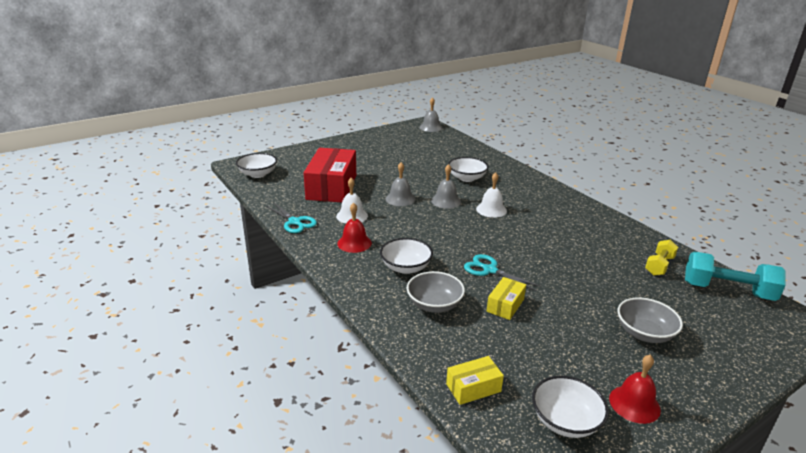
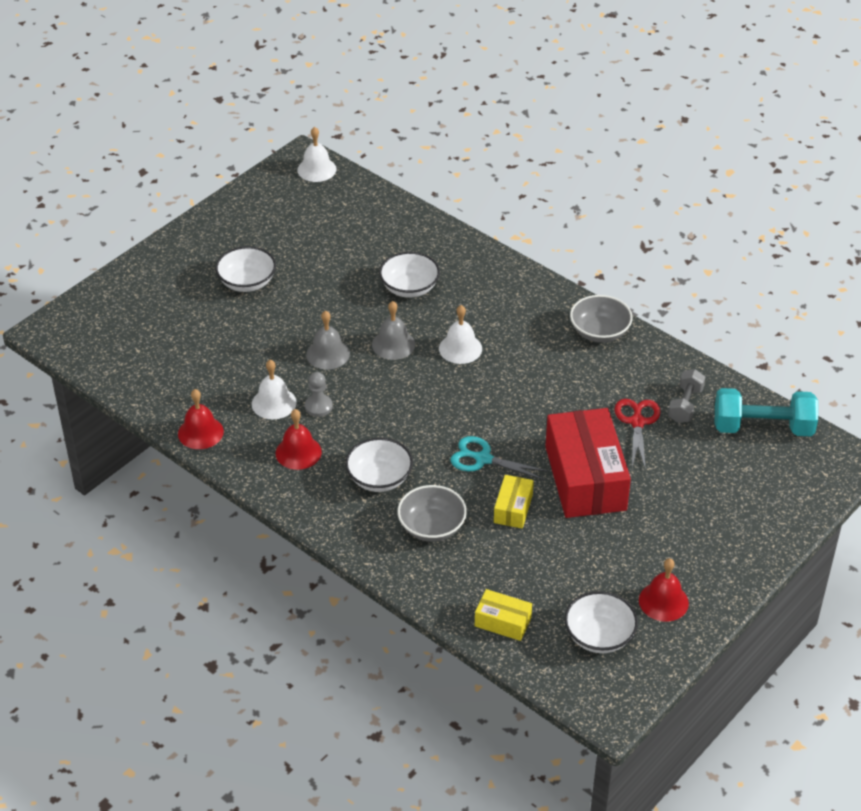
camera: 15 degrees left, 15 degrees up
white bowl [236,153,277,178] -> white bowl moved to [215,246,276,292]
turquoise scissors [266,202,317,233] -> red bell [178,389,224,449]
red box [304,148,356,202] -> red box moved to [545,408,631,518]
grey bell [420,97,442,132] -> white bell [297,127,337,182]
yellow box [446,356,504,405] -> yellow box turned 60 degrees clockwise [475,589,532,641]
grey bowl [617,298,683,343] -> grey bowl moved to [570,295,633,343]
yellow dumbbell [645,240,678,276] -> grey dumbbell [668,369,705,423]
none -> grey pawn [305,372,333,417]
none -> red scissors [614,399,661,471]

